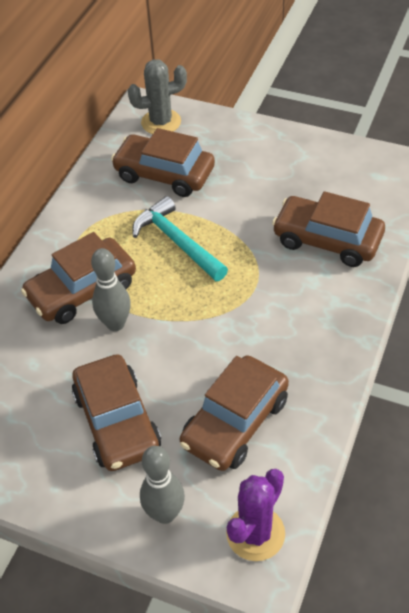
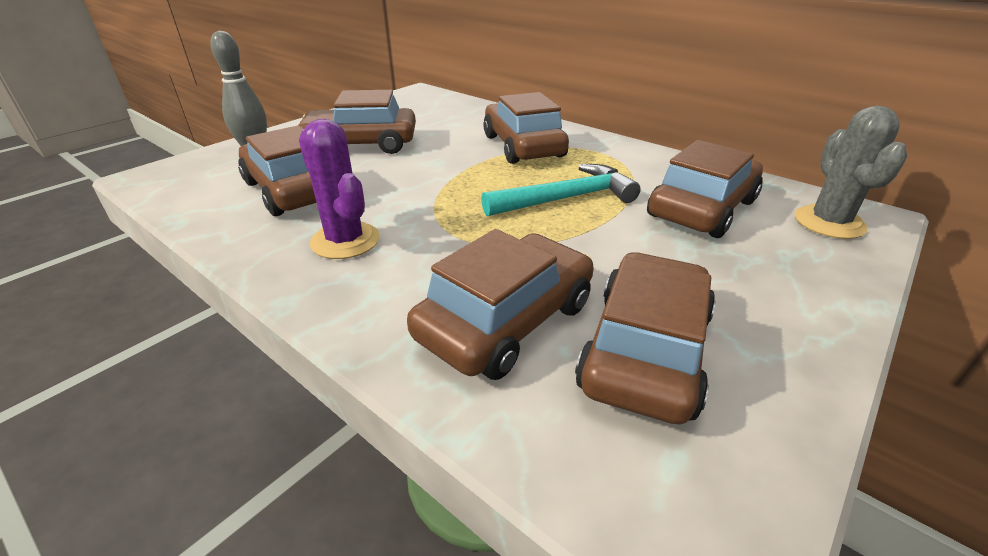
camera: 105 degrees right, 15 degrees down
grey bowling pin [91,248,131,331] -> none
purple cactus [226,469,285,561] -> purple cactus moved to [299,119,380,259]
none -> brown car [575,252,715,424]

